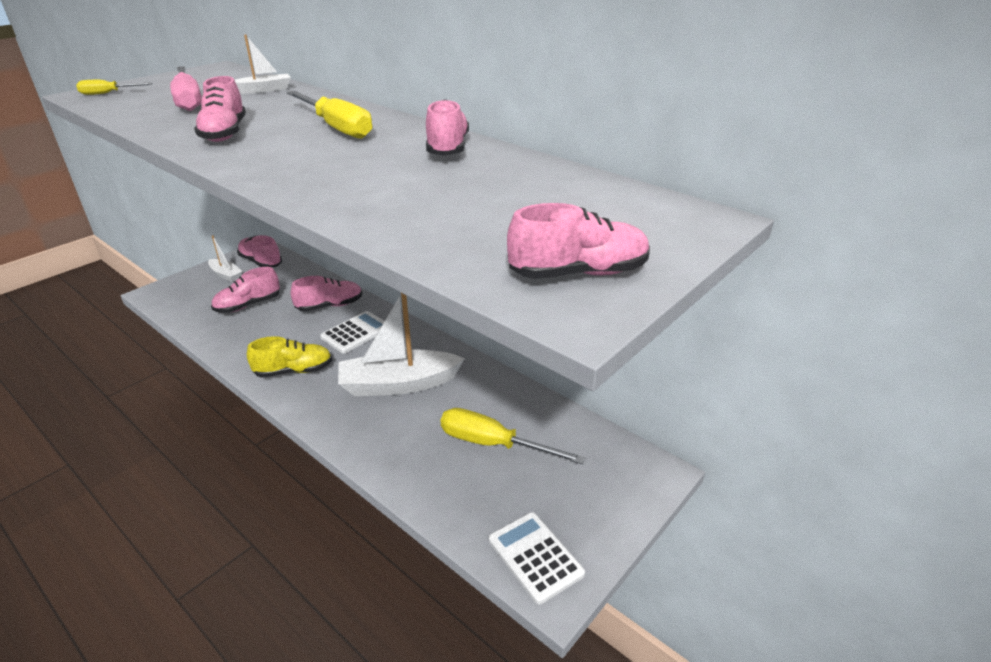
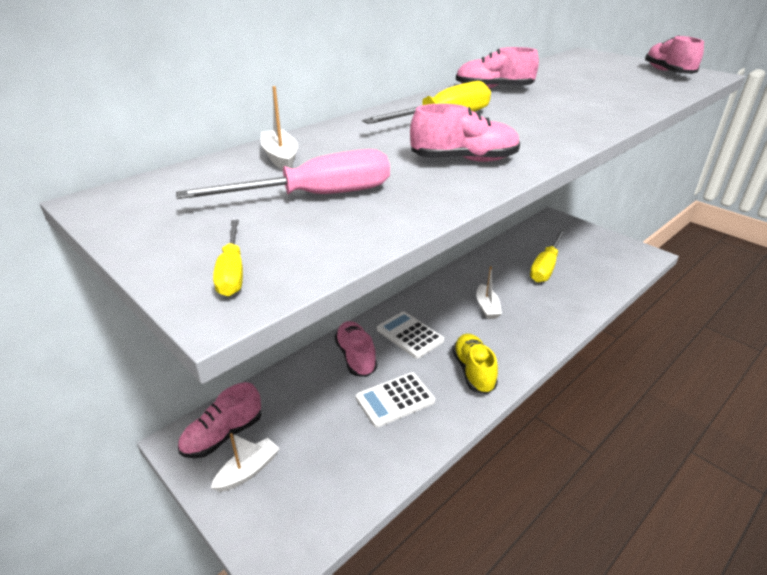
camera: 85 degrees left, 0 degrees up
pink shoe [211,267,280,313] -> none
white boat [338,293,465,396] -> white boat [476,266,502,319], size x0.50
white calculator [489,512,585,604] -> white calculator moved to [356,372,435,428]

